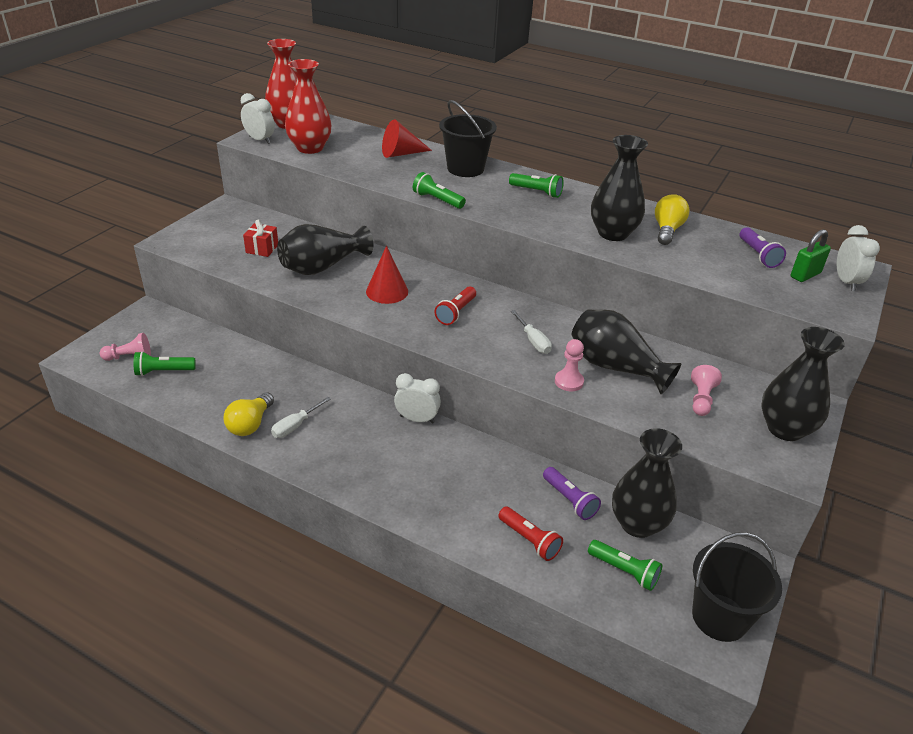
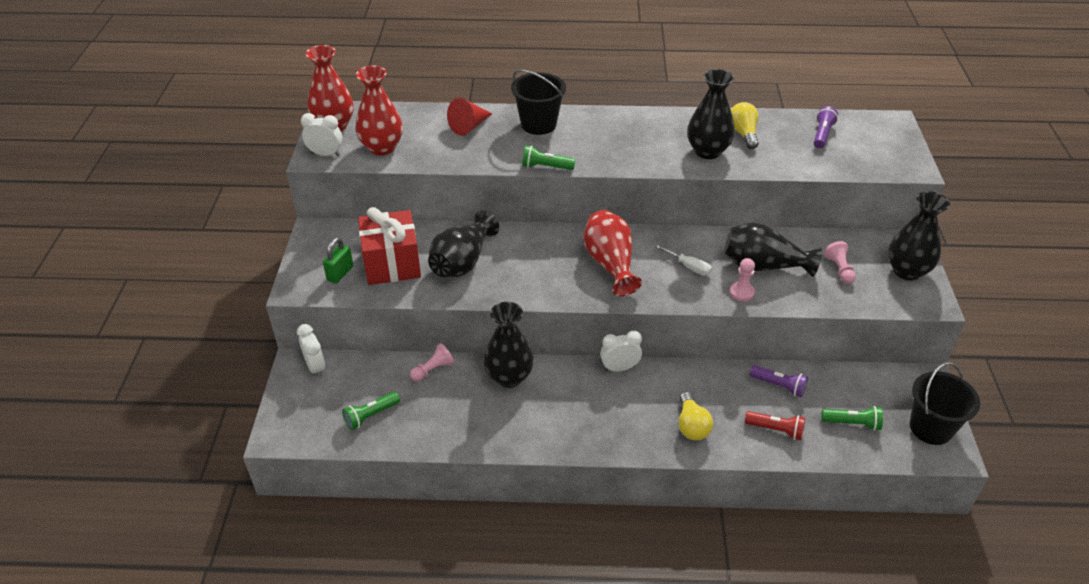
camera: 25 degrees left, 5 degrees up
pink pawn [100,333,151,361] -> pink pawn moved to [410,343,454,381]
yellow light bulb [224,392,274,436] -> yellow light bulb moved to [678,392,713,440]
red gift [243,219,278,257] -> red gift [358,207,421,285], size x2.14
white screwdriver [271,397,331,438] -> none
red cone [366,246,408,304] -> none
red flashlight [434,286,476,325] -> red vase [583,210,642,296]
green flashlight [509,173,564,198] -> none
black vase [612,428,682,538] -> black vase moved to [483,302,534,388]
purple flashlight [739,227,786,268] -> purple flashlight turned 120 degrees counterclockwise [814,106,838,148]
green padlock [791,229,831,282] -> green padlock moved to [323,238,353,284]
white clock [837,225,880,291] -> white clock moved to [297,324,325,378]

